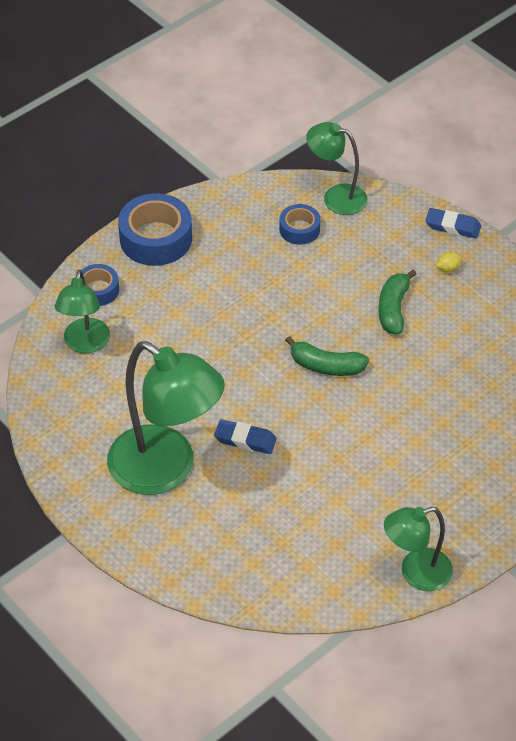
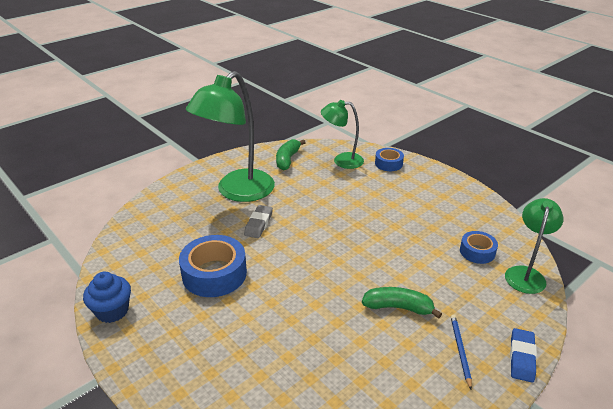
camera: 90 degrees right, 15 degrees down
blue tape [118,193,192,266] -> blue tape moved to [179,235,247,297]
blue eraser [214,419,277,454] -> grey eraser [244,205,273,238]
green banana [285,336,369,376] -> green banana moved to [276,139,306,170]
green lamp [384,507,453,591] -> blue cupcake [83,272,131,323]
yellow lemon [435,252,462,272] -> blue pencil [451,315,472,389]

